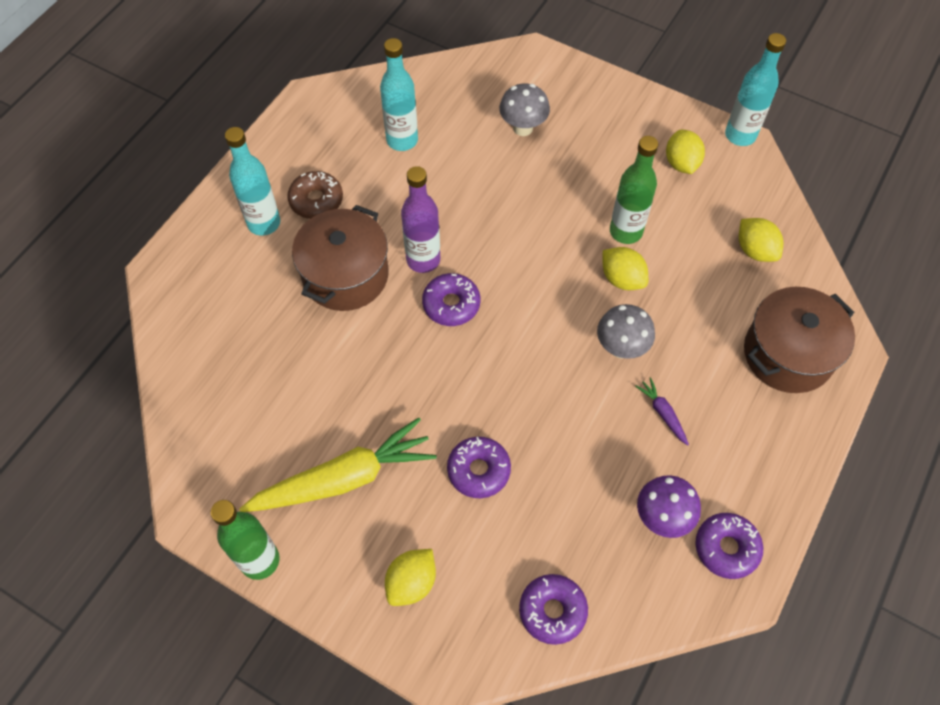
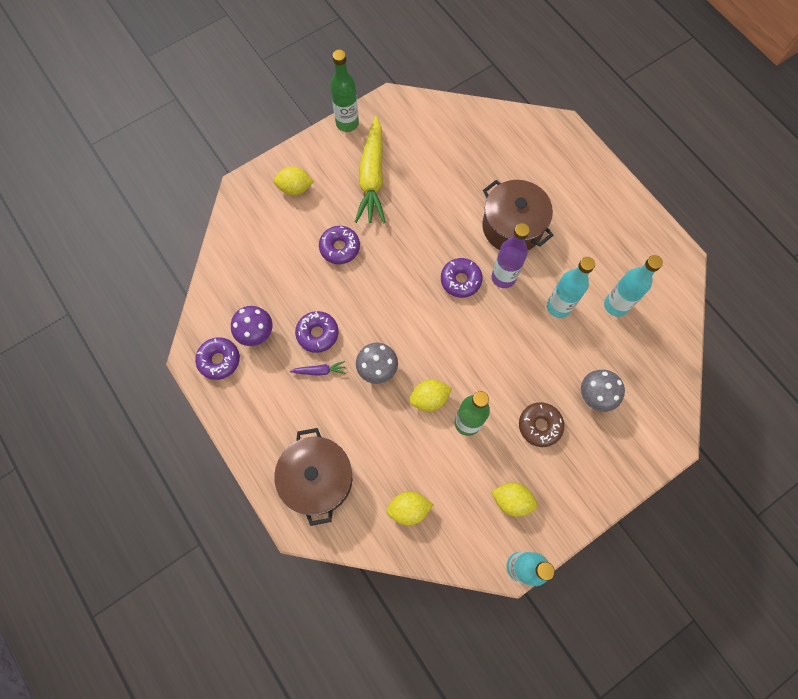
camera: 115 degrees right, 10 degrees up
turquoise bottle [225,127,280,236] -> turquoise bottle moved to [547,257,595,318]
brown donut [287,171,343,219] -> brown donut moved to [519,402,564,447]
yellow lemon [385,549,436,606] -> yellow lemon turned 60 degrees counterclockwise [273,166,314,195]
purple donut [519,574,588,645] -> purple donut moved to [295,311,339,353]

